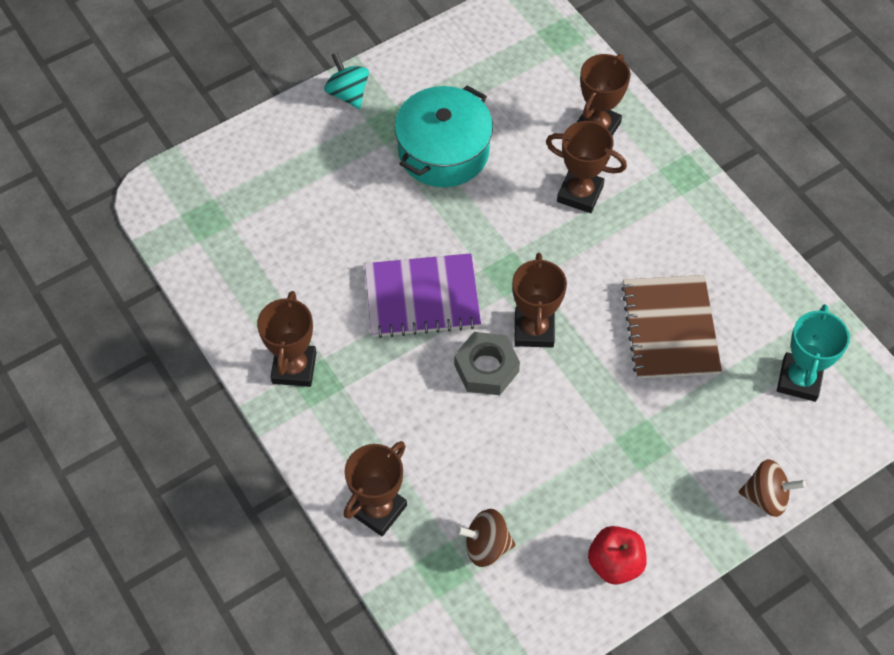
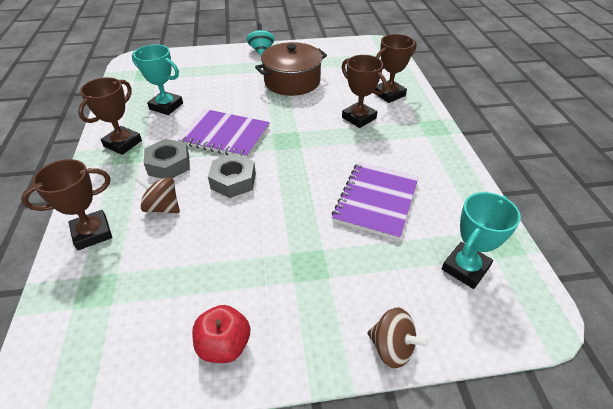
camera: 25 degrees right, 15 degrees down
turquoise pot [394,85,493,187] -> brown pot [255,42,327,96]
brown spinning top [456,509,515,567] -> brown spinning top moved to [135,175,180,213]
brown trophy [512,253,567,348] -> none
brown notebook [621,275,722,379] -> purple notebook [332,162,419,240]
none -> turquoise trophy [132,44,183,115]
none -> grey nut [144,139,190,179]

